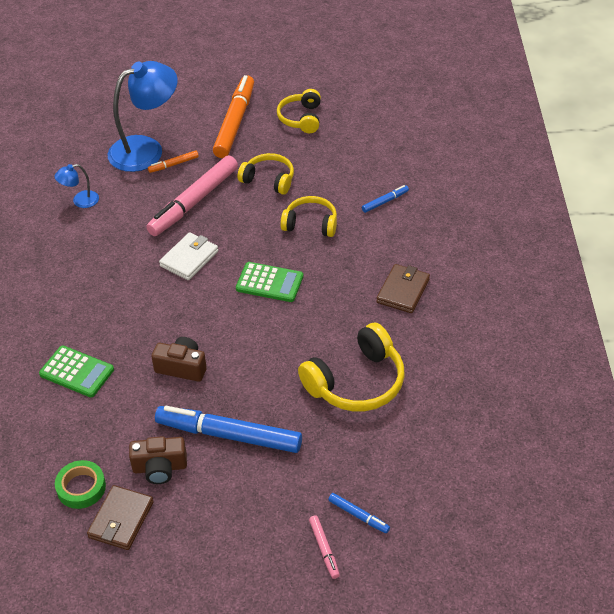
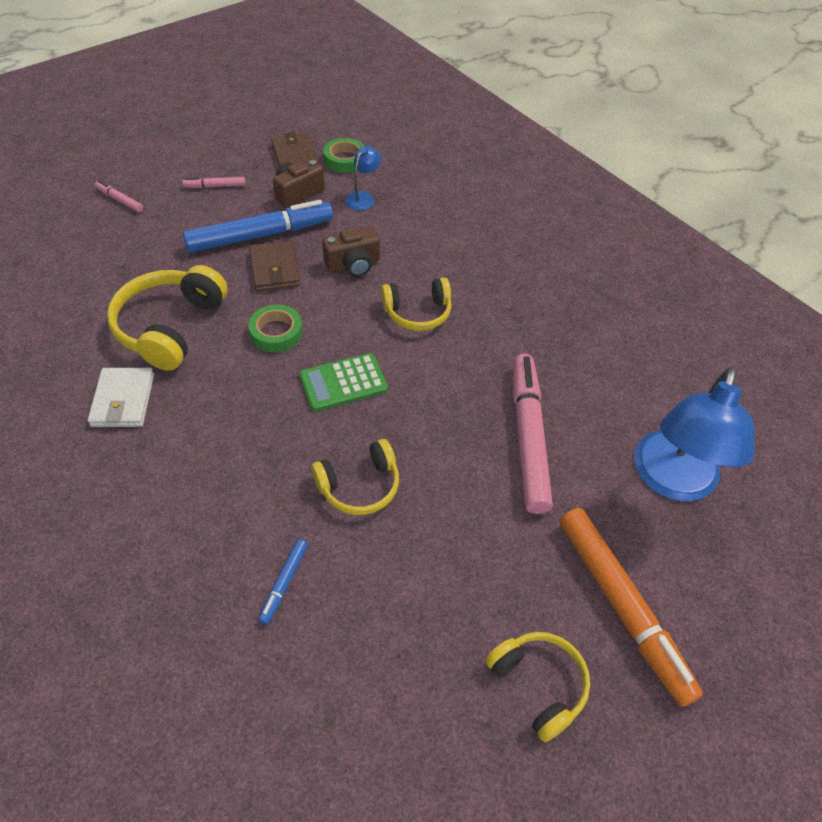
camera: 140 degrees right, 5 degrees up
green calculator [39,346,114,397] -> none
blue lamp [54,164,99,208] -> blue lamp moved to [345,146,381,210]
orange marker [148,151,199,173] -> none
white wallet [159,232,218,280] -> white wallet moved to [87,368,154,427]
yellow headphones [238,153,294,195] -> yellow headphones moved to [381,277,452,331]
blue marker [328,493,390,533] -> none
brown wallet [376,264,430,313] -> brown wallet moved to [249,241,300,291]
none -> pink marker [182,177,246,188]
none -> green tape [248,305,303,352]

